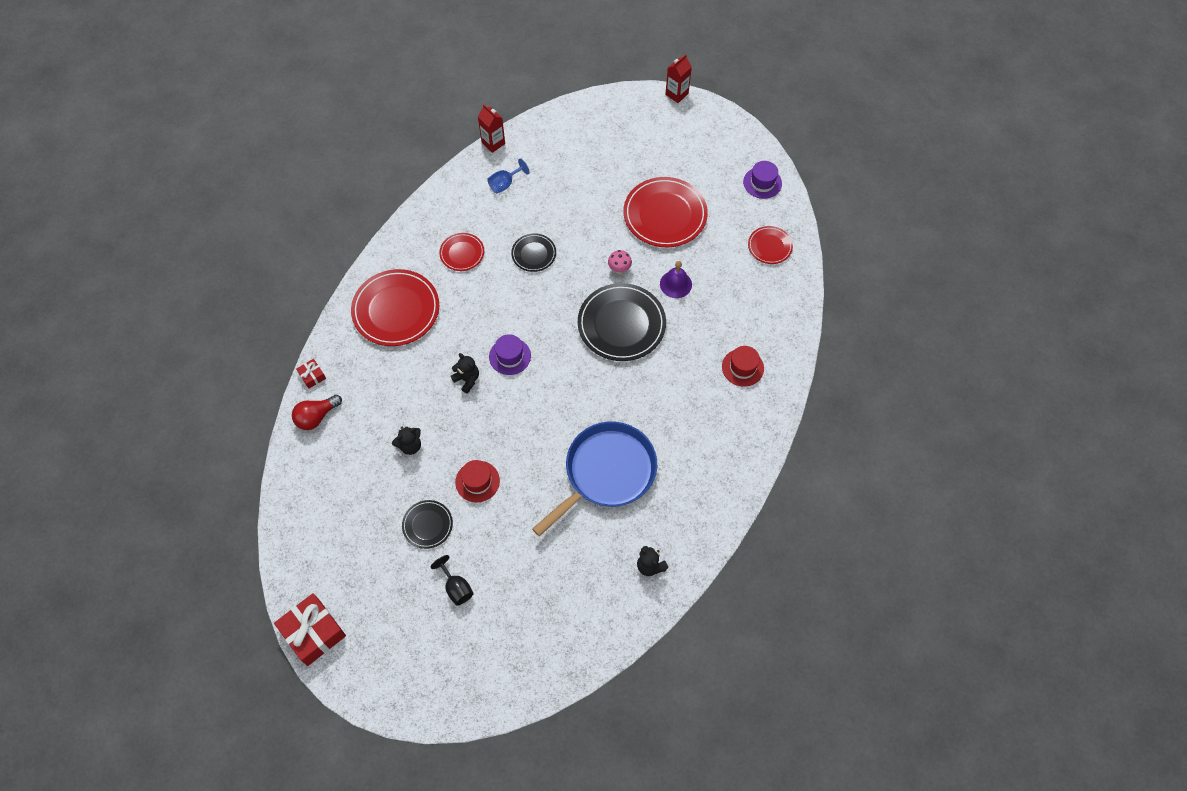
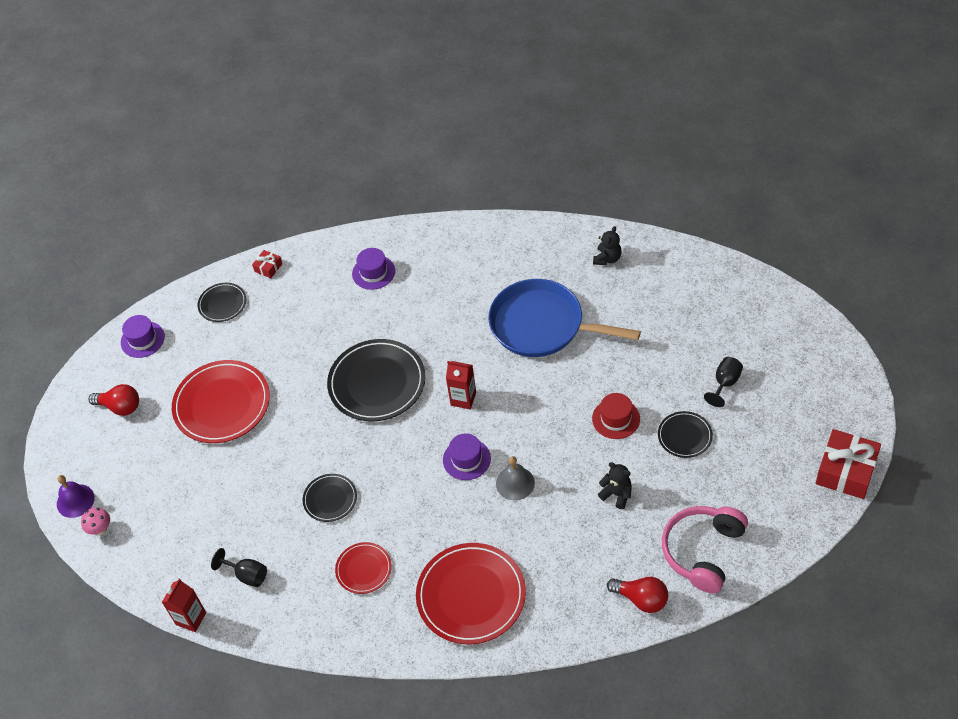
camera: 110 degrees left, 10 degrees down
red gift [296,359,326,389] -> red gift moved to [252,250,282,278]
black teddy bear [451,353,479,394] -> grey bell [496,456,535,500]
blue goblet [488,158,530,193] -> black goblet [211,548,267,587]
pink mushroom [608,250,632,274] -> pink mushroom moved to [81,507,110,535]
purple bell [660,261,692,298] -> purple bell moved to [57,475,95,518]
red carton [665,54,692,103] -> red carton moved to [446,361,476,409]
red hat [722,346,764,387] -> purple hat [352,248,395,290]
red plate [748,226,793,264] -> black plate [198,283,246,322]
none -> red light bulb [89,384,139,416]
none -> pink headphones [662,506,748,593]

